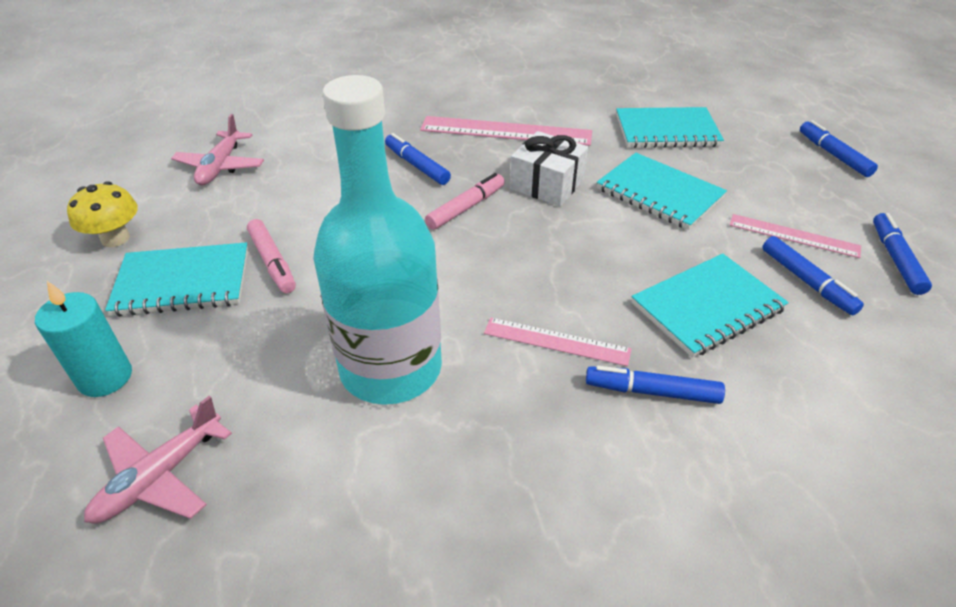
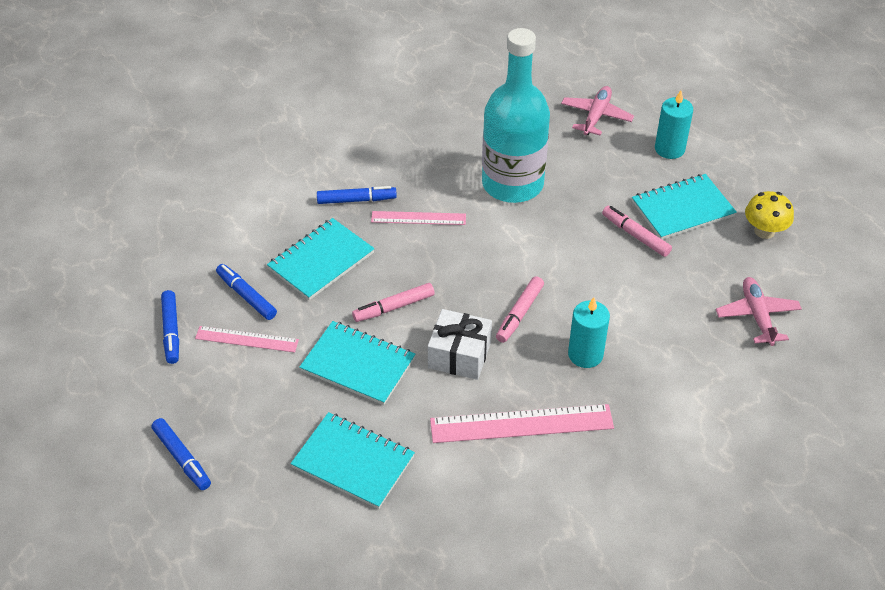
camera: 165 degrees right, 5 degrees up
blue marker [385,133,451,185] -> turquoise candle [568,297,610,368]
turquoise notebook [616,107,724,148] -> turquoise notebook turned 45 degrees clockwise [291,412,415,509]
none -> pink marker [352,283,435,322]

